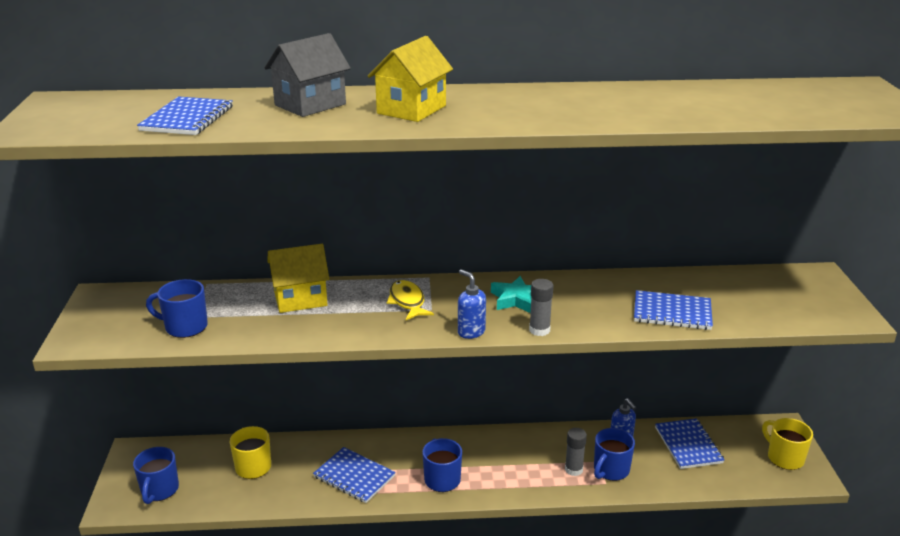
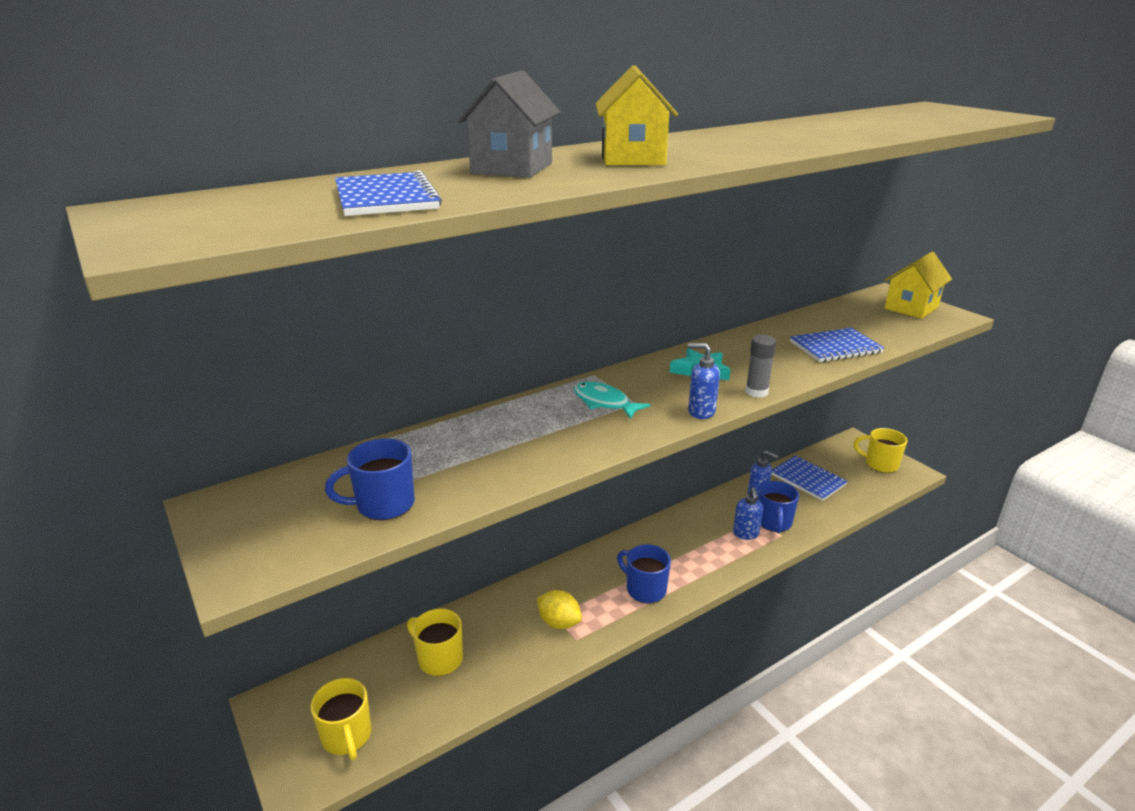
camera: 30 degrees left, 0 degrees up
blue mug [133,447,179,504] -> yellow mug [310,678,372,760]
yellow house [267,244,329,313] -> yellow house moved to [885,252,952,319]
blue notebook [313,447,396,503] -> yellow lemon [537,590,582,629]
yellow fish [386,280,434,320] -> turquoise fish [574,381,651,420]
grey glue stick [565,428,587,476] -> blue soap dispenser [733,487,763,540]

